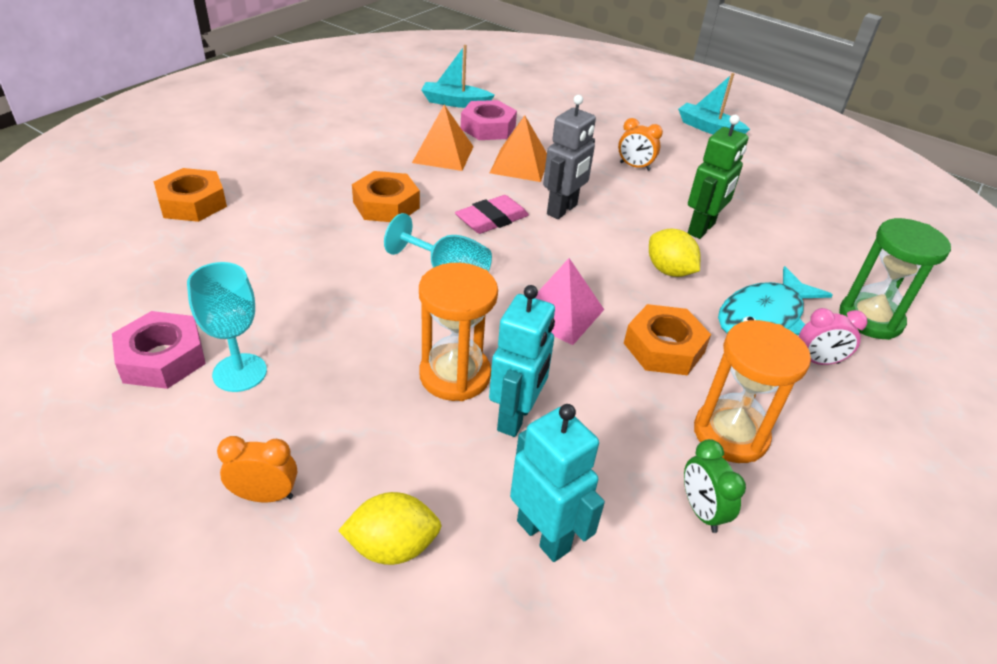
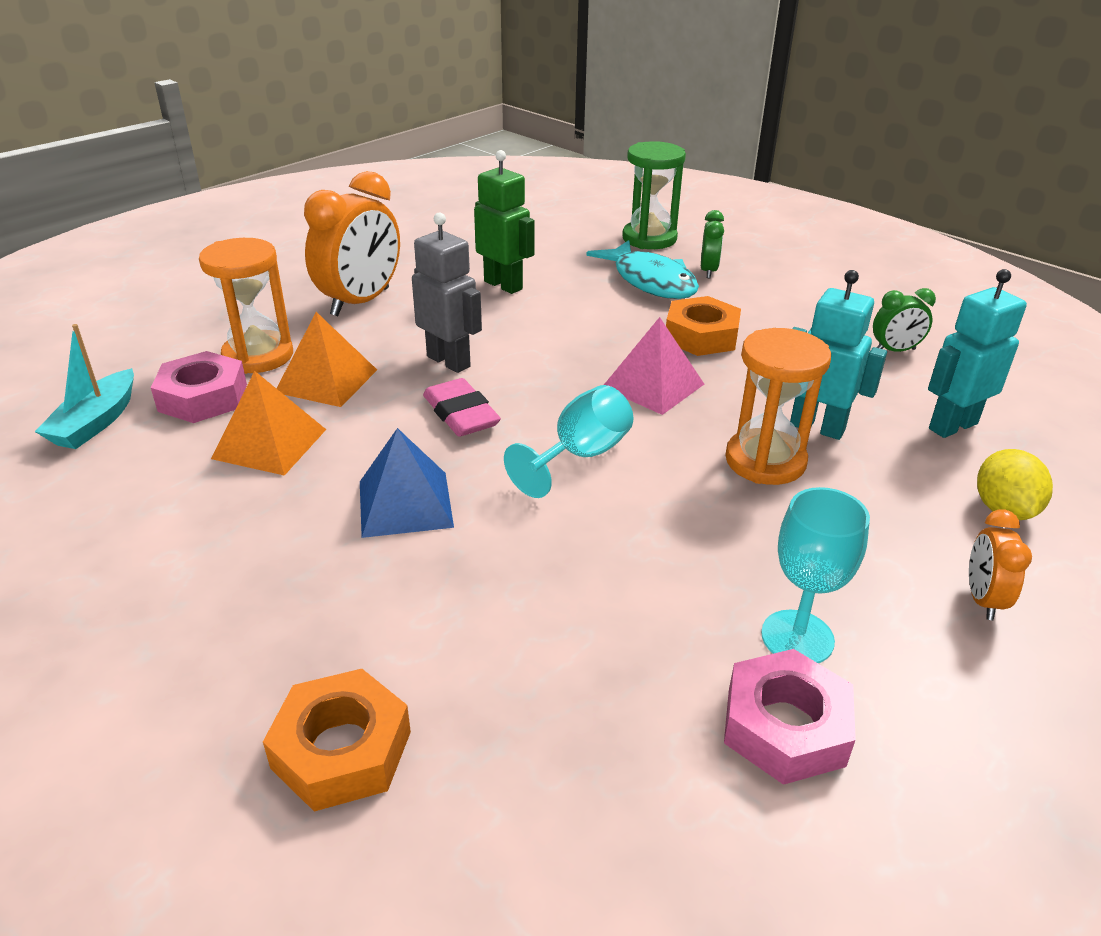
camera: 80 degrees left, 5 degrees down
orange nut [352,171,420,222] -> blue pyramid [360,428,454,538]
orange clock [618,118,663,171] -> orange clock [304,171,400,316], size x1.99
yellow lemon [649,228,701,277] -> none
turquoise boat [678,73,750,134] -> none
orange hourglass [694,320,811,463] -> orange hourglass moved to [199,238,293,374]
pink clock [799,308,867,365] -> green clock [701,210,724,278]

